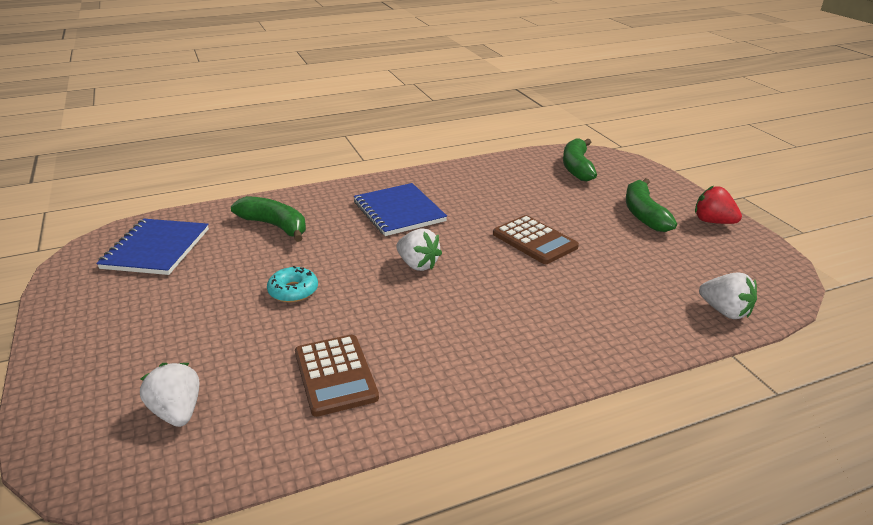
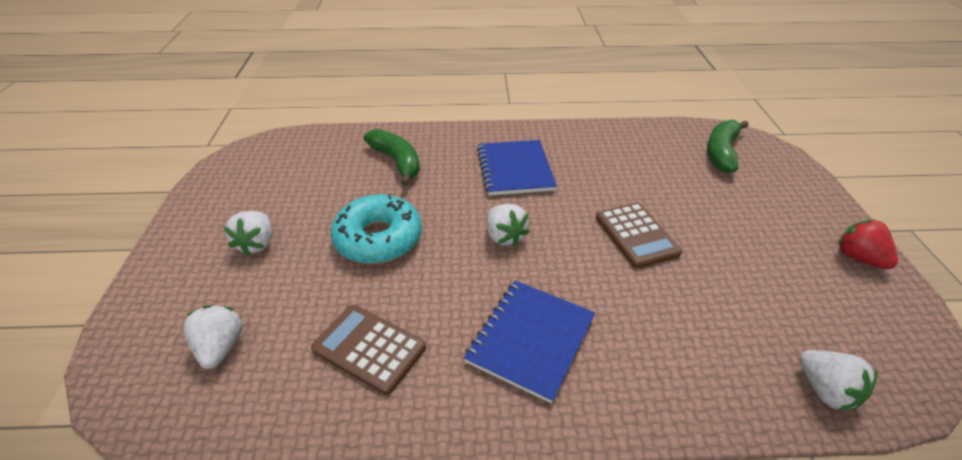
camera: 20 degrees right, 10 degrees up
blue notebook [96,219,209,275] -> blue notebook moved to [464,280,595,403]
turquoise donut [267,266,318,303] -> turquoise donut [331,194,422,264], size x1.84
brown calculator [295,335,379,417] -> brown calculator turned 120 degrees clockwise [311,305,426,395]
green banana [626,178,677,232] -> none
none -> white strawberry [224,211,272,256]

